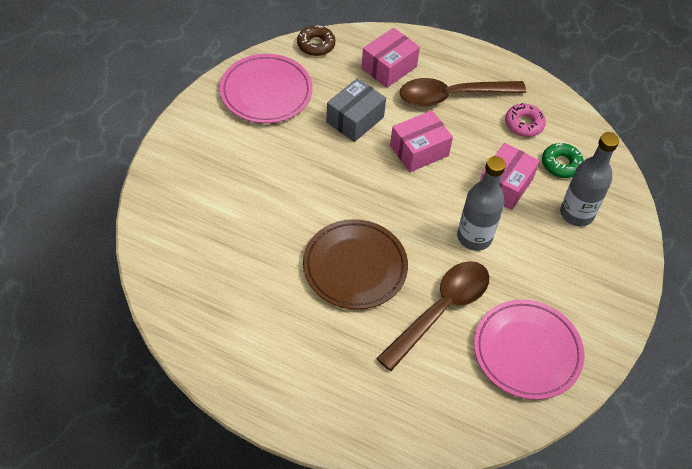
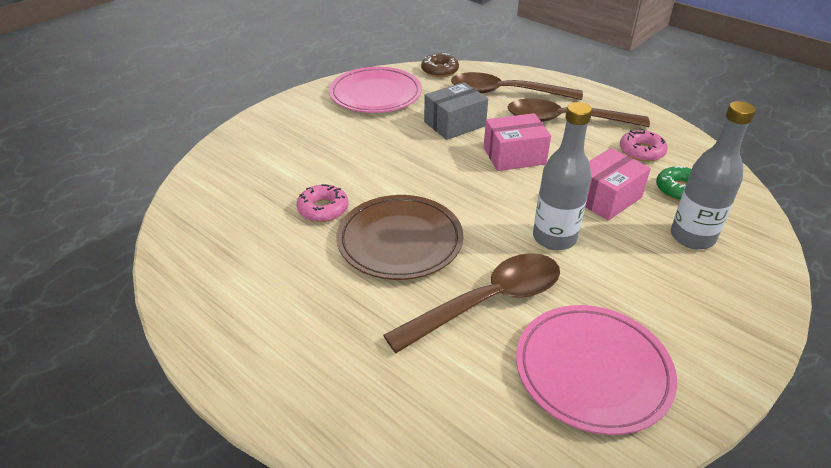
camera: 20 degrees right, 15 degrees down
pink box [361,28,420,88] -> brown spoon [451,72,583,100]
none -> pink donut [297,184,348,222]

